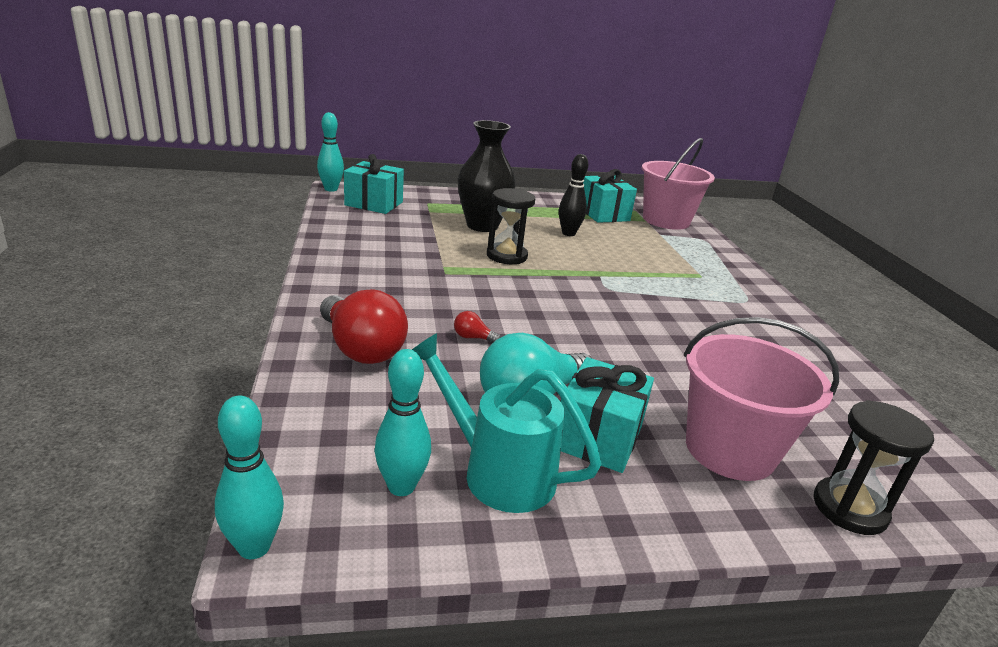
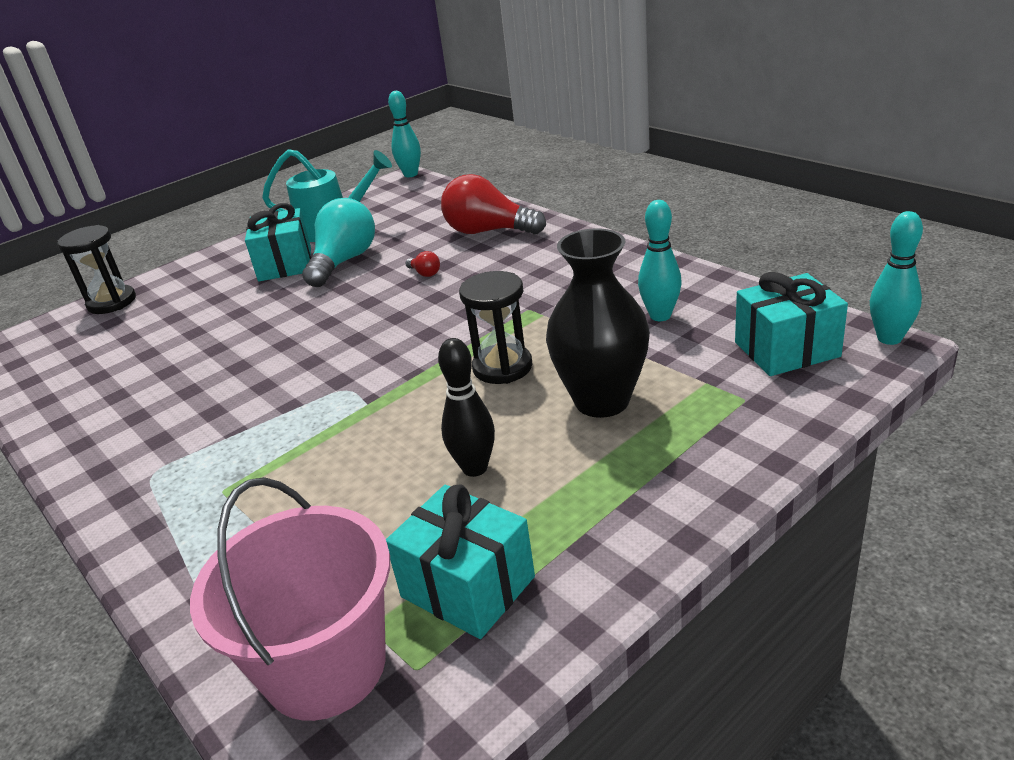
camera: 155 degrees right, 5 degrees up
turquoise bowling pin [375,349,431,496] -> turquoise bowling pin moved to [638,200,682,321]
red light bulb [454,311,501,343] -> red light bulb turned 60 degrees clockwise [405,251,440,277]
pink bucket [684,317,839,481] -> none

